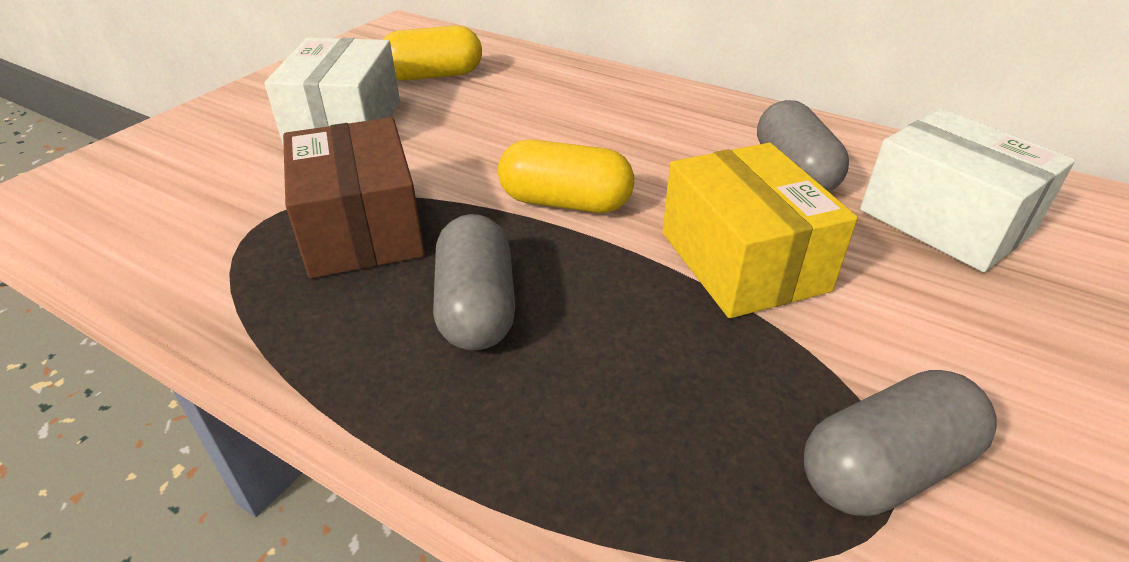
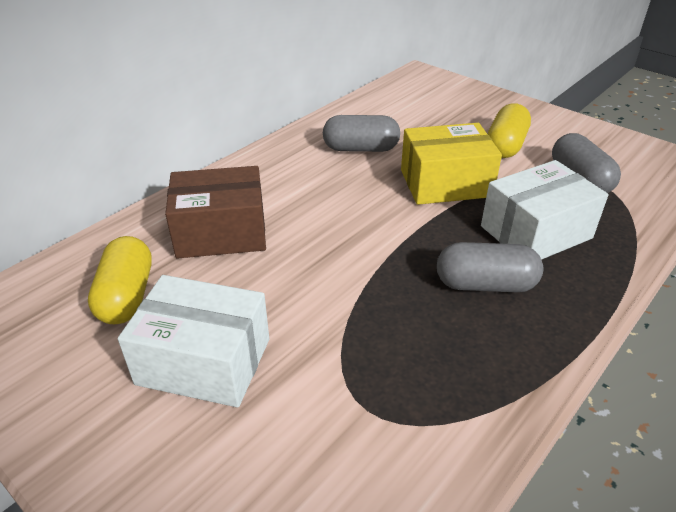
camera: 80 degrees left, 0 degrees up
brown box [283,117,425,278] -> brown box moved to [165,166,266,259]
yellow capsule [498,140,634,213] -> yellow capsule moved to [487,103,531,158]
white box [860,109,1075,272] -> white box moved to [481,160,609,260]

